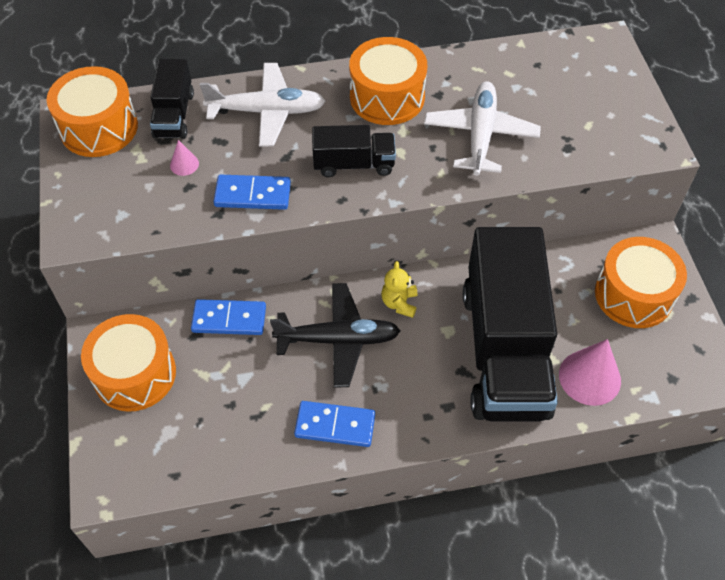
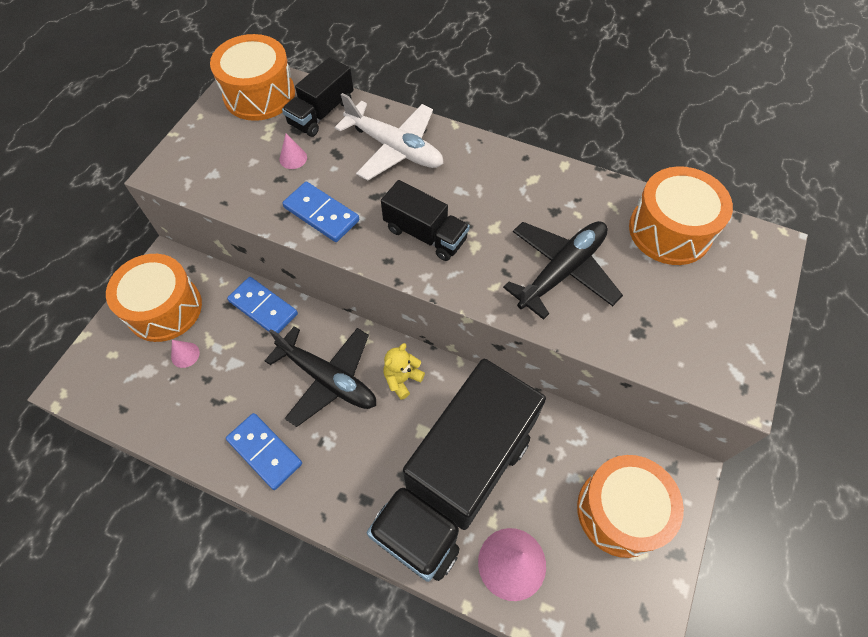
camera: 35 degrees right, 5 degrees up
orange drum [349,37,427,125] -> orange drum moved to [629,166,733,265]
white plane [424,81,541,176] -> black plane [503,221,623,320]
none -> pink cone [171,340,200,368]

